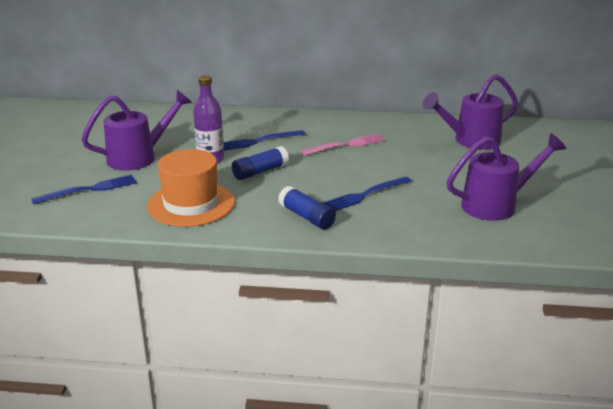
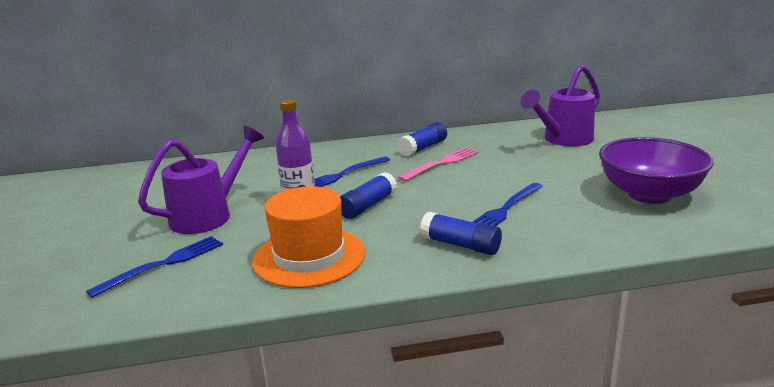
camera: 15 degrees left, 5 degrees down
purple watering can [447,133,566,221] -> purple bowl [599,137,714,204]
none -> blue glue stick [397,122,447,156]

